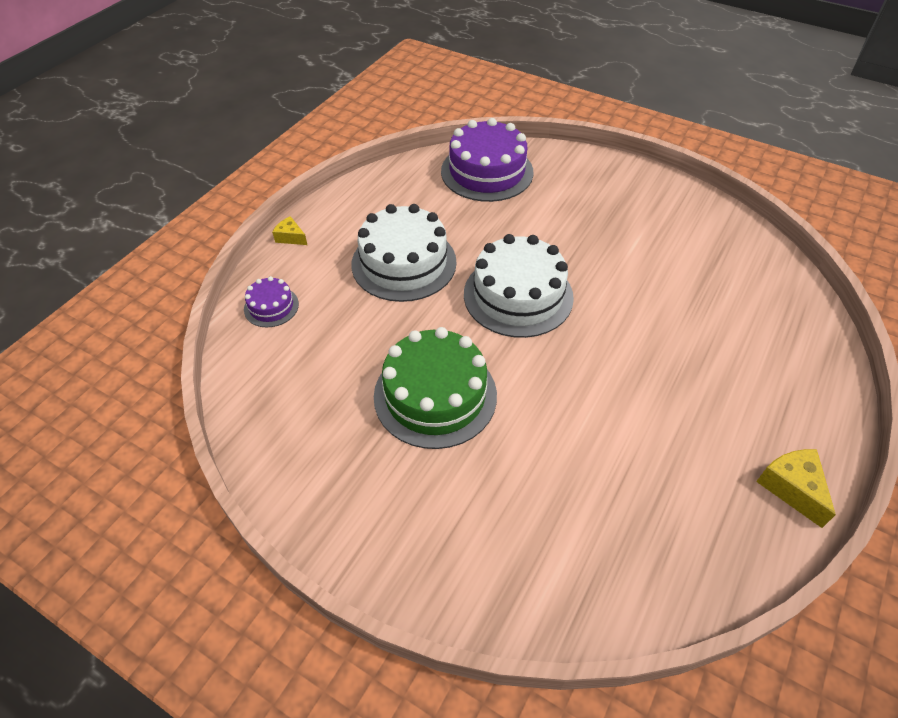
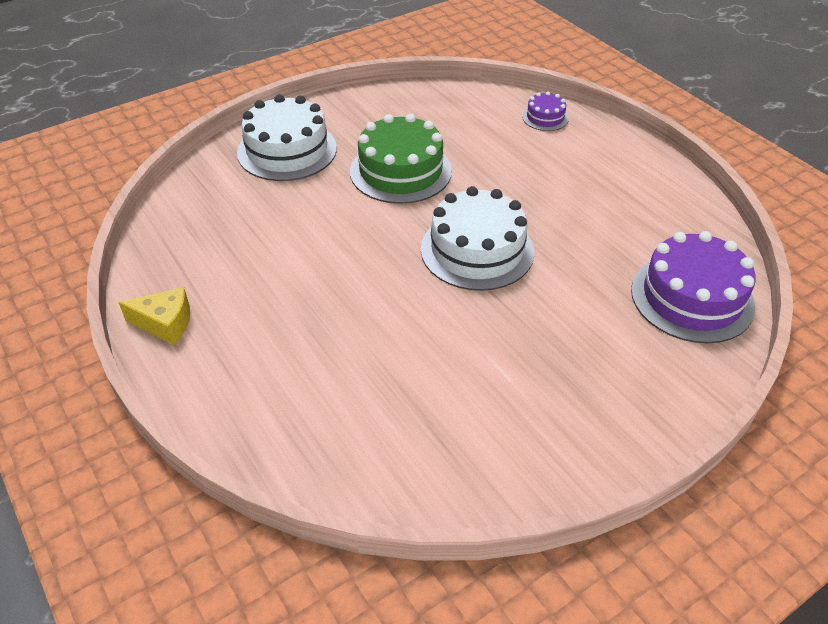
camera: 115 degrees right, 5 degrees down
yellow cheese [272,216,307,245] -> none
white cake [351,204,457,302] -> white cake moved to [237,94,337,181]

